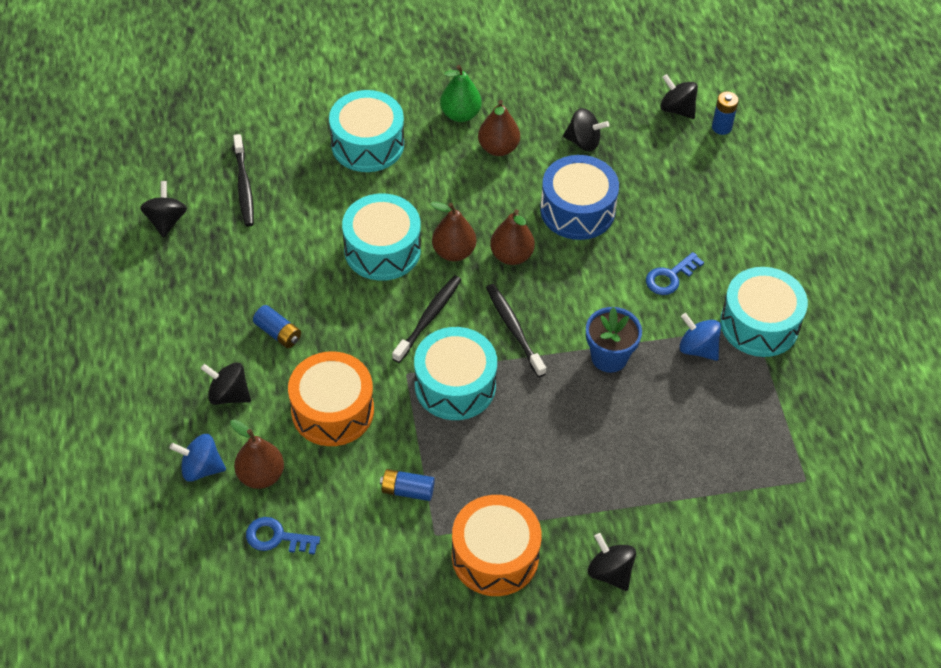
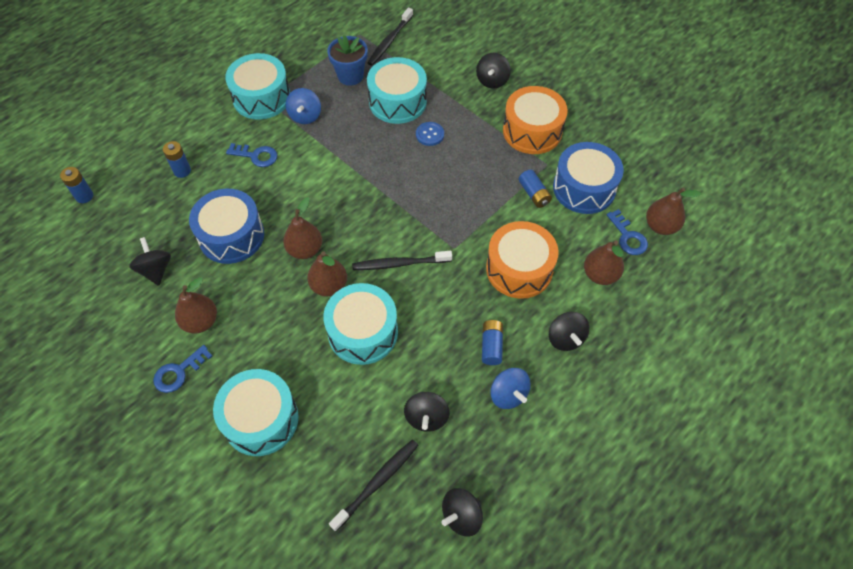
camera: 125 degrees left, 5 degrees up
blue spinning top [170,434,226,482] -> blue spinning top moved to [490,368,531,409]
turquoise drum [414,327,497,420] -> turquoise drum moved to [367,57,427,124]
green pear [440,65,482,122] -> blue key [153,345,212,393]
black toothbrush [486,284,546,377] -> black toothbrush moved to [367,8,413,66]
blue flower pot [586,307,642,373] -> blue flower pot moved to [327,35,368,86]
black spinning top [660,74,698,119] -> black spinning top moved to [404,392,450,432]
none -> blue battery [163,141,191,178]
none -> blue button [416,122,444,146]
none -> blue drum [553,142,624,214]
none -> brown pear [646,187,701,235]

